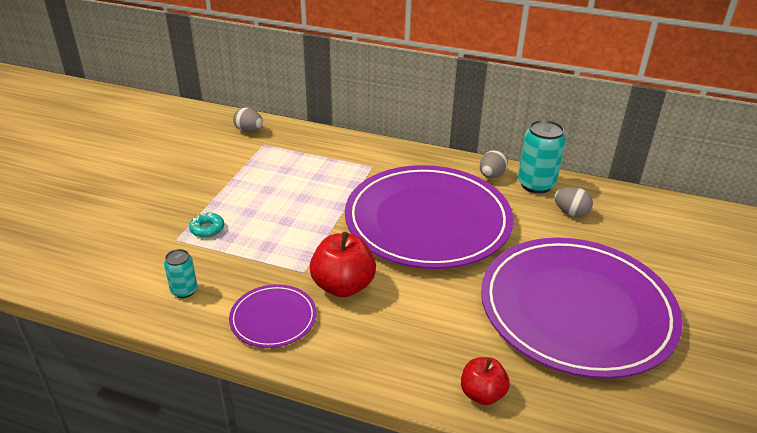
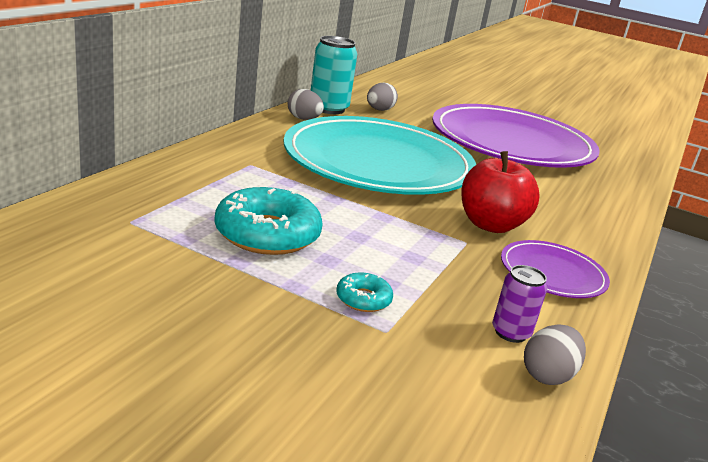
camera: 85 degrees left, 10 degrees down
turquoise can [164,249,197,298] -> purple can [492,265,547,343]
grey egg [233,108,263,132] -> grey egg moved to [524,324,586,385]
purple plate [345,165,513,269] -> turquoise plate [283,116,476,195]
red apple [461,357,510,405] -> none
none -> turquoise donut [214,187,323,255]

